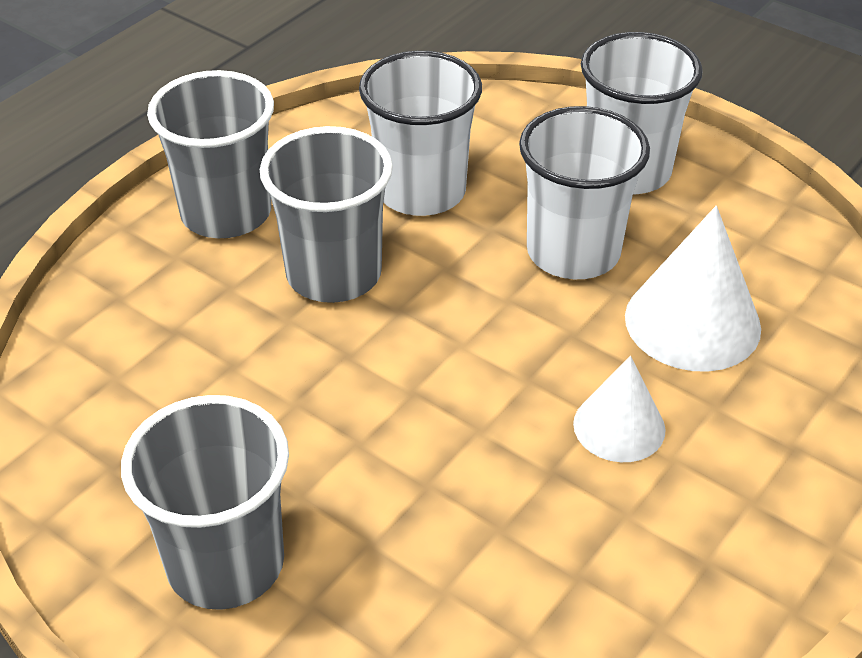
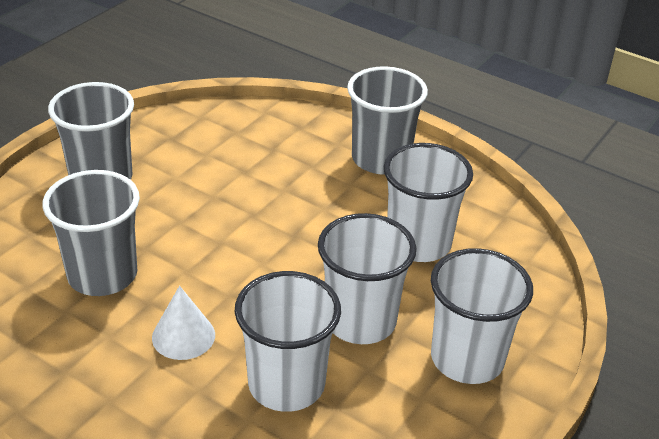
camera: 85 degrees right, 5 degrees down
grey cup [260,126,393,303] -> grey cup moved to [42,170,140,296]
white cone [625,206,761,372] -> white cup [235,271,341,412]

